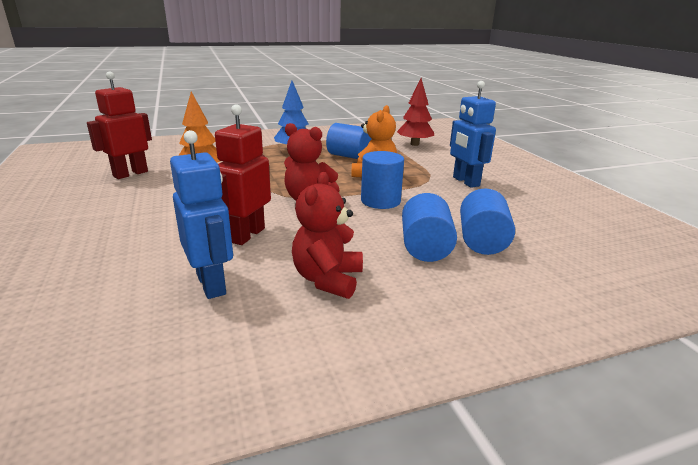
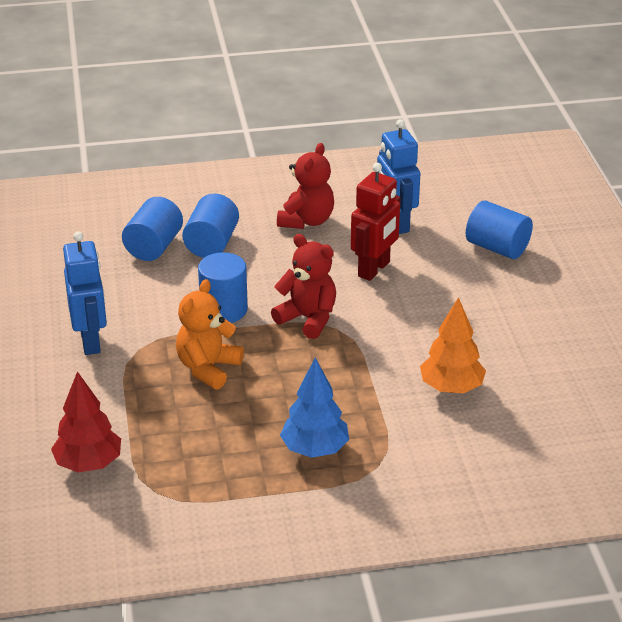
camera: 170 degrees left, 10 degrees up
red robot [87,71,152,179] -> none
blue cylinder [326,123,372,159] -> blue cylinder moved to [466,201,533,259]

